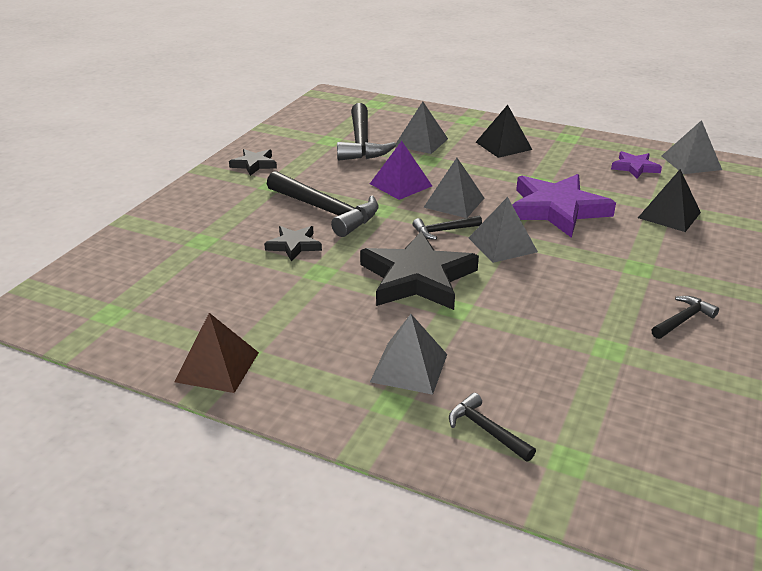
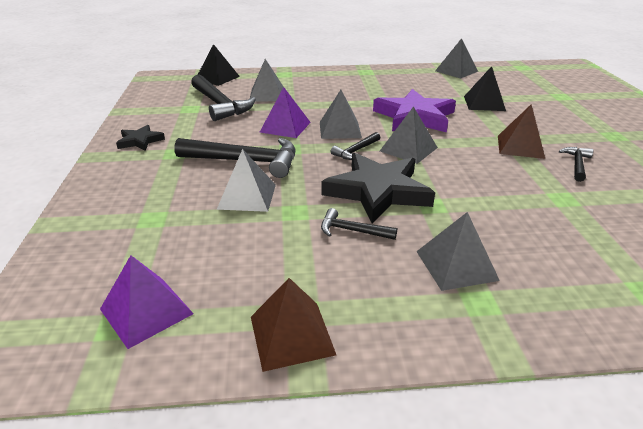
camera: 30 degrees left, 0 degrees up
black star [264,226,322,262] -> grey pyramid [217,149,276,212]
black hammer [449,393,536,462] -> black hammer moved to [321,208,397,240]
black pyramid [476,105,532,158] -> black pyramid moved to [198,44,240,86]
purple star [611,151,662,179] -> none
none -> purple pyramid [100,255,194,349]
none -> brown pyramid [498,104,545,159]

